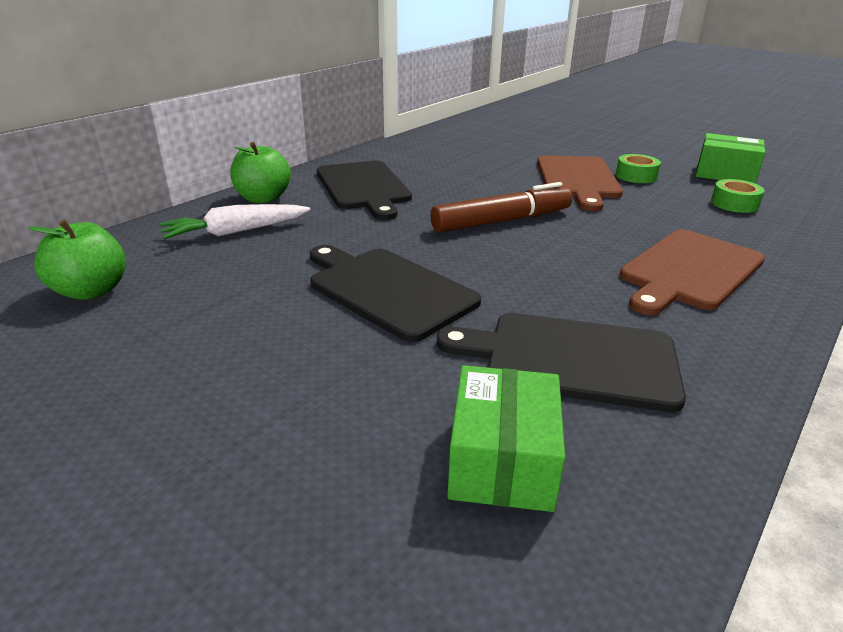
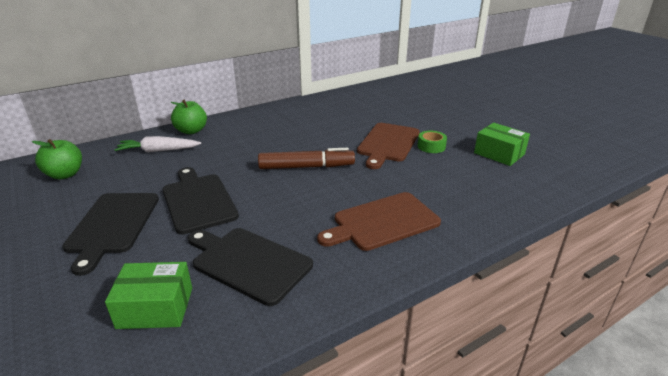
camera: 20 degrees right, 0 degrees up
black cutting board [317,160,412,220] -> black cutting board moved to [62,193,159,276]
green box [447,365,565,512] -> green box turned 60 degrees clockwise [105,262,192,329]
green tape [711,179,765,213] -> none

